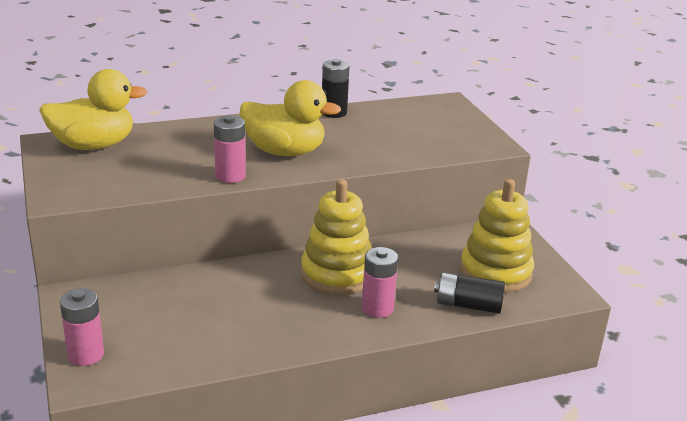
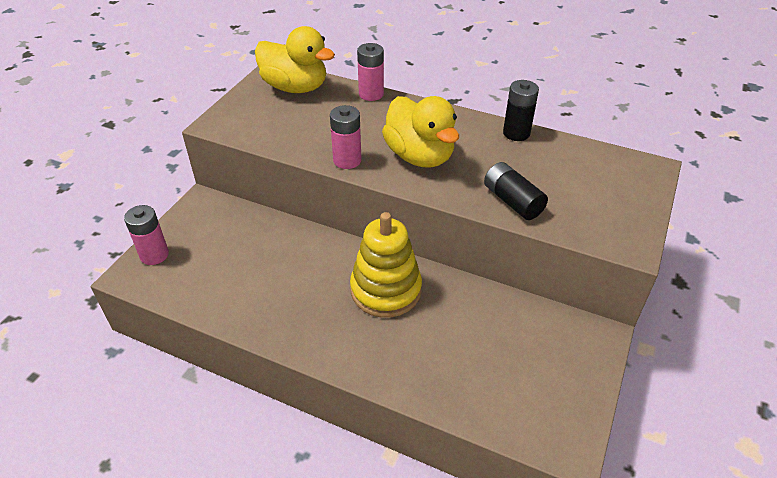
camera: 45 degrees right, 15 degrees up
pink battery [362,247,398,318] -> pink battery moved to [357,43,384,101]
black battery [434,272,505,314] -> black battery moved to [484,162,548,220]
yellow stacking toy [460,179,534,293] -> none

